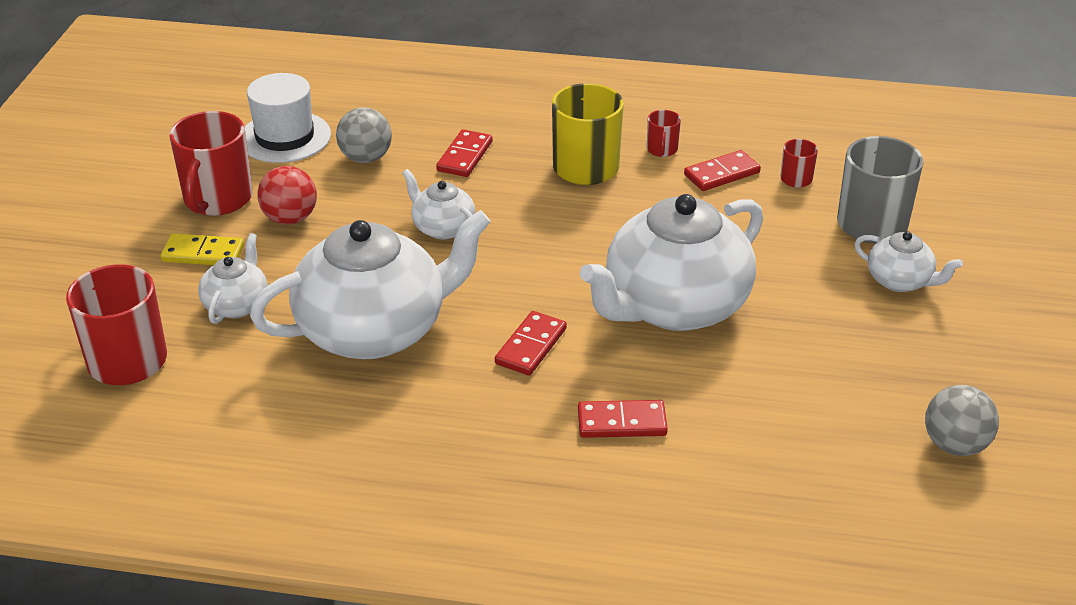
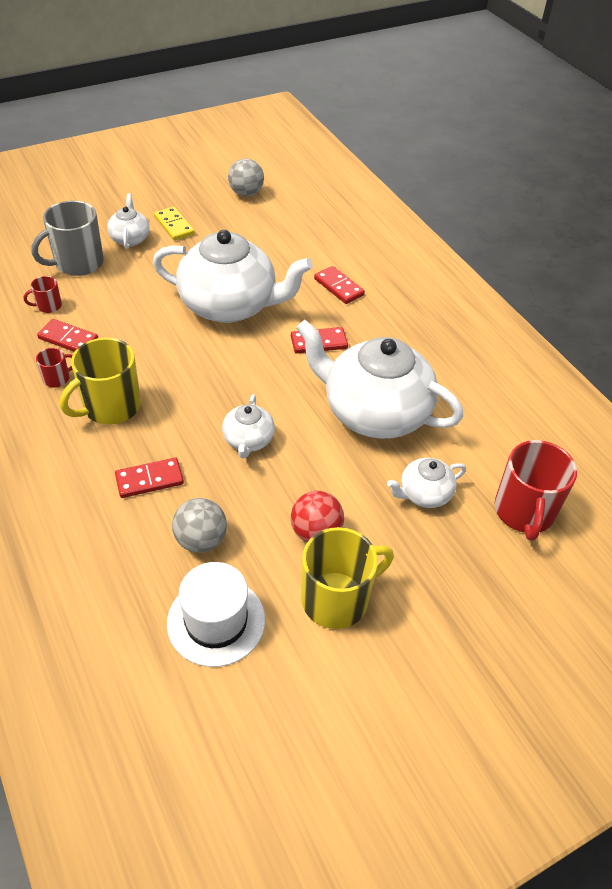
camera: 130 degrees left, 10 degrees up
yellow domino [161,233,244,265] -> yellow domino moved to [154,207,195,241]
red mug [169,111,253,216] -> yellow mug [301,527,394,629]

